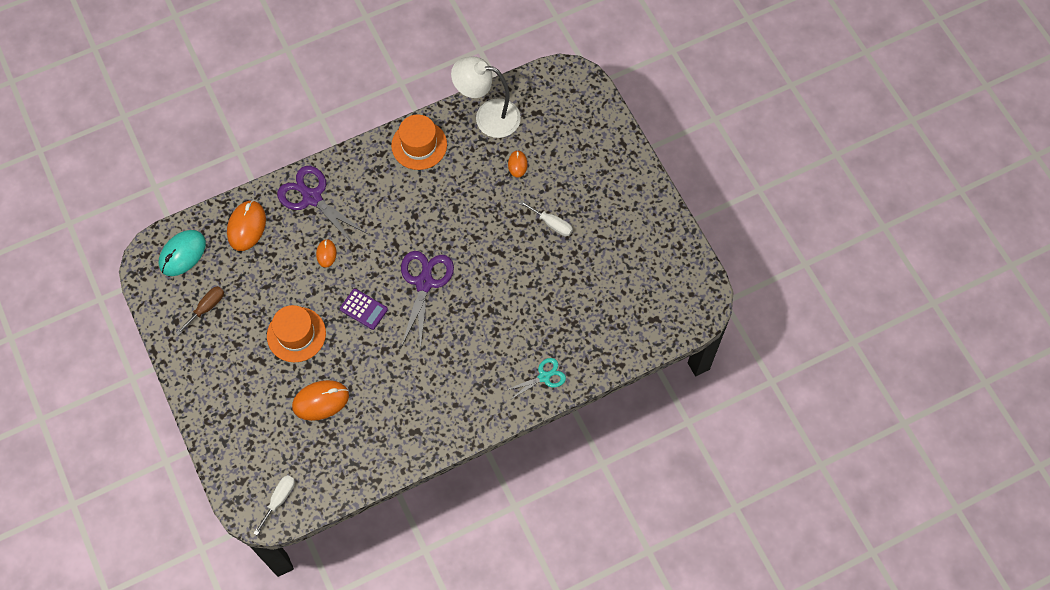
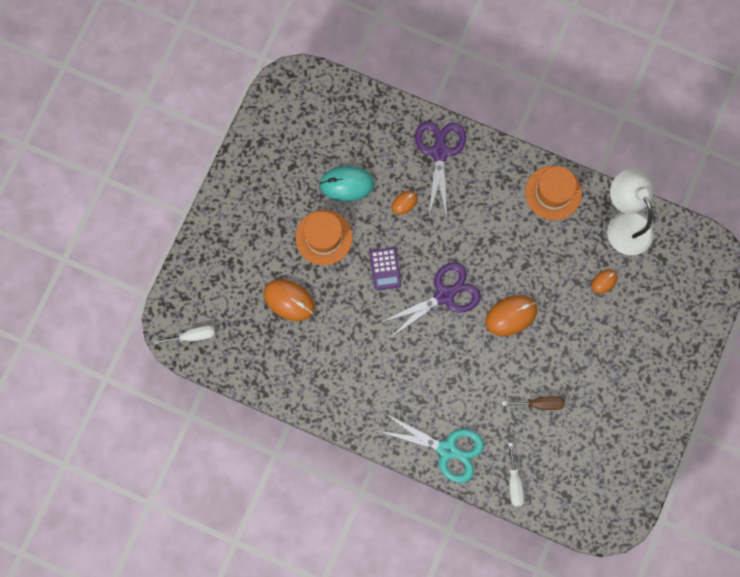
camera: 50 degrees right, 10 degrees up
turquoise mouse [159,230,206,276] -> turquoise mouse moved to [319,166,374,202]
brown screwdriver [176,286,224,335] -> brown screwdriver moved to [502,396,565,410]
orange mouse [227,200,266,251] -> orange mouse moved to [485,295,538,336]
turquoise scissors [504,358,566,400] -> turquoise scissors [379,413,484,483], size x1.73
white screwdriver [519,200,573,236] -> white screwdriver moved to [508,443,524,507]

